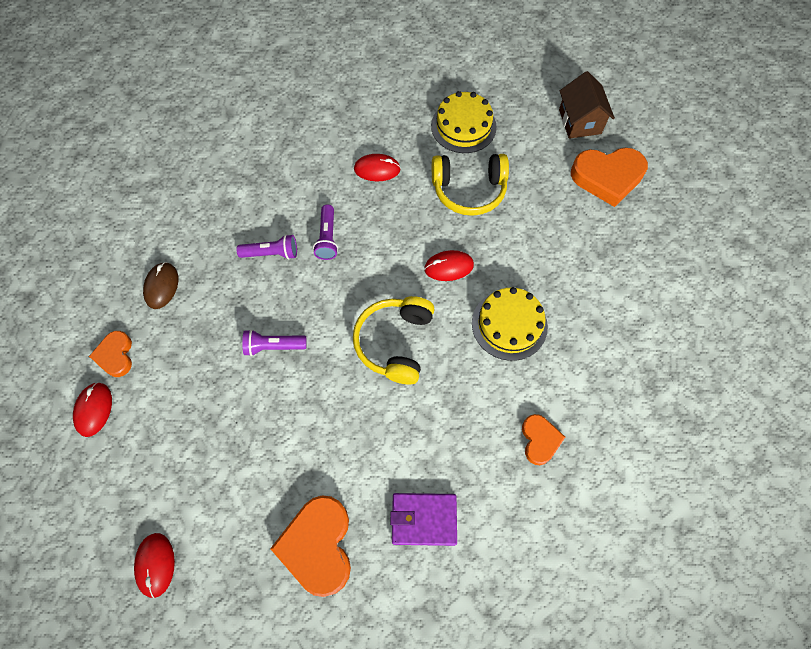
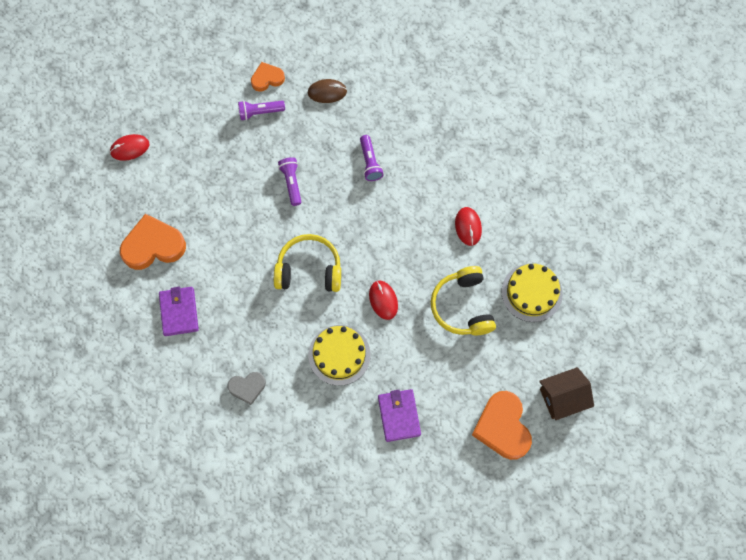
camera: 80 degrees right, 5 degrees up
red mouse [73,382,112,437] -> none
purple flashlight [313,205,338,260] -> purple flashlight moved to [238,101,285,121]
orange heart [522,414,565,465] -> grey heart [228,372,266,405]
none -> purple wallet [378,389,421,442]

